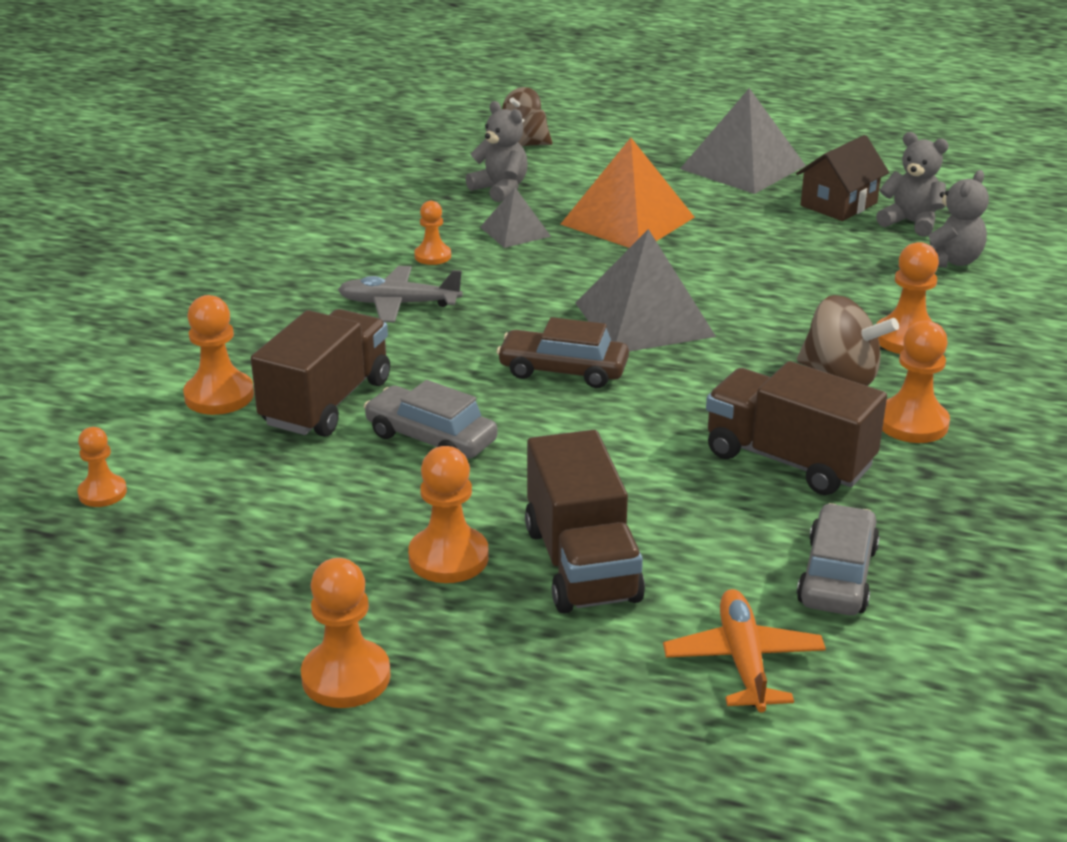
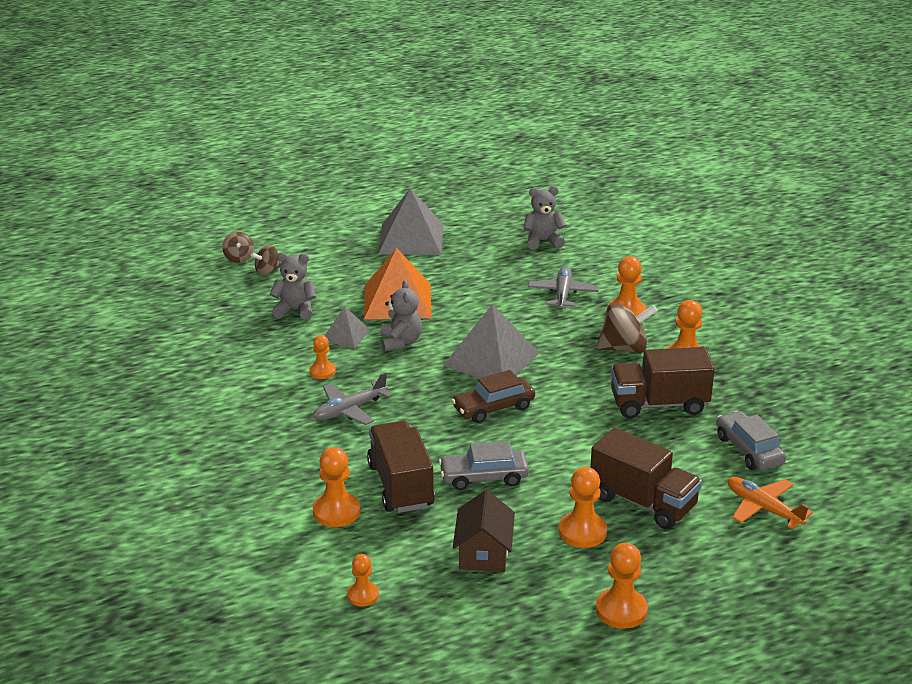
camera: 40 degrees left, 0 degrees up
brown house [796,135,889,221] -> brown house moved to [453,490,515,572]
grey teddy bear [928,170,989,268] -> grey teddy bear moved to [381,280,422,352]
none -> grey plane [528,266,599,309]

